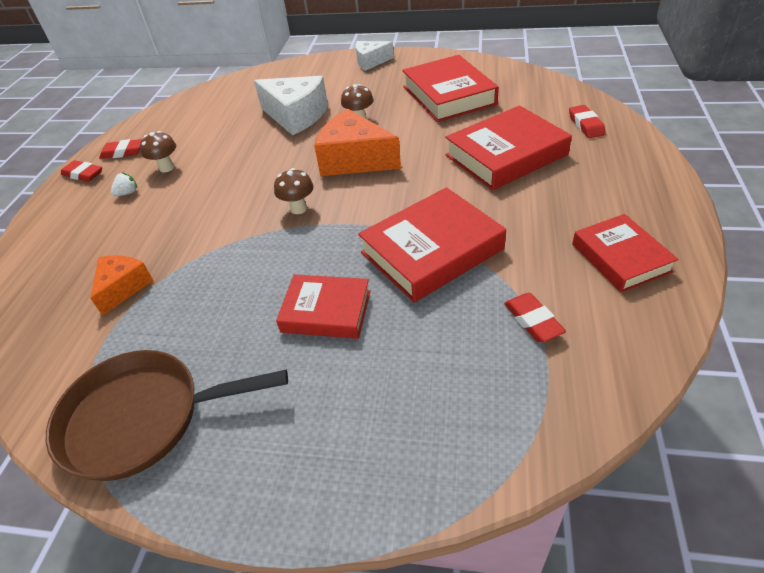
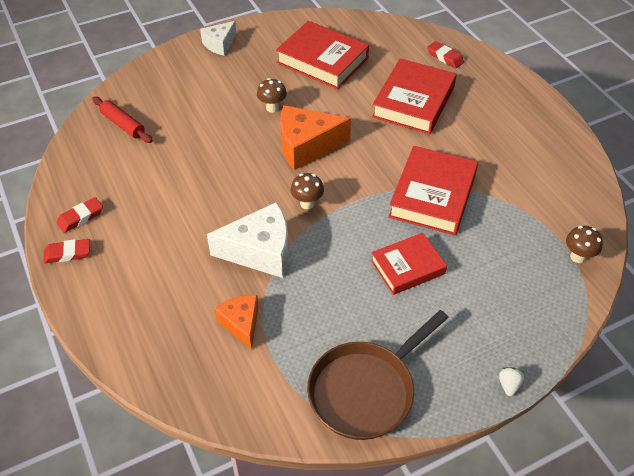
camera: 40 degrees left, 5 degrees up
white strawberry [111,172,137,196] -> white strawberry moved to [499,367,524,396]
brown mushroom [140,131,176,172] -> brown mushroom moved to [566,226,603,263]
white cheese [254,76,328,135] -> white cheese moved to [207,202,289,278]
red eraser [504,293,566,342] -> none
red book [572,214,679,293] -> none
none -> red rolling pin [92,96,153,143]

